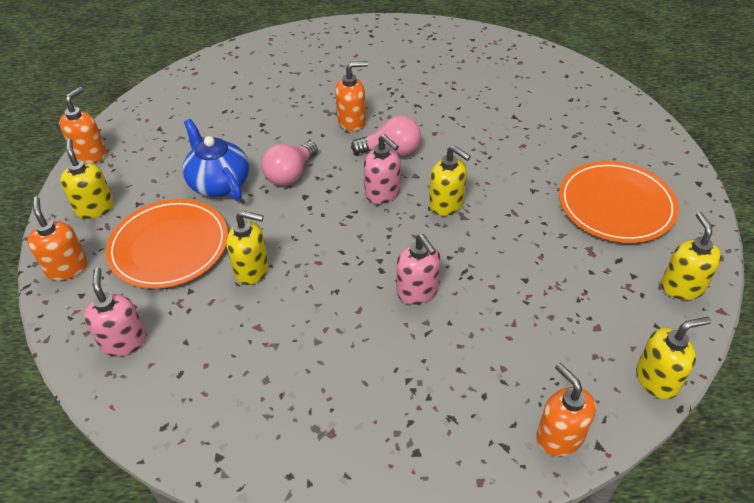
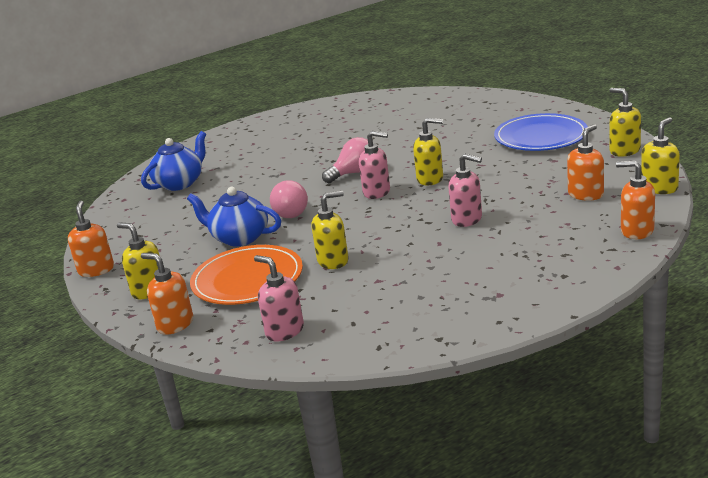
camera: 30 degrees left, 20 degrees down
orange soap dispenser [335,61,368,131] -> orange soap dispenser moved to [567,124,604,201]
orange plate [559,161,679,243] -> blue plate [494,113,588,151]
none -> blue teapot [141,131,206,191]

